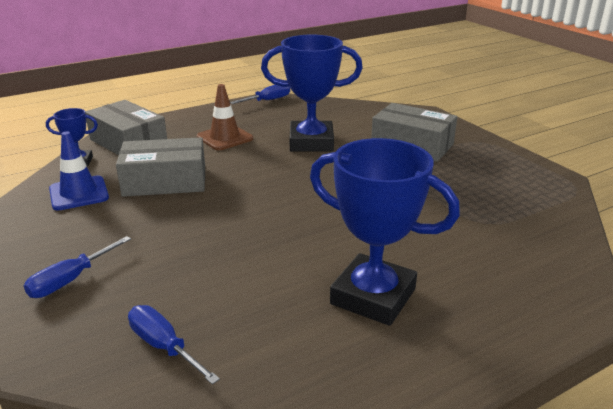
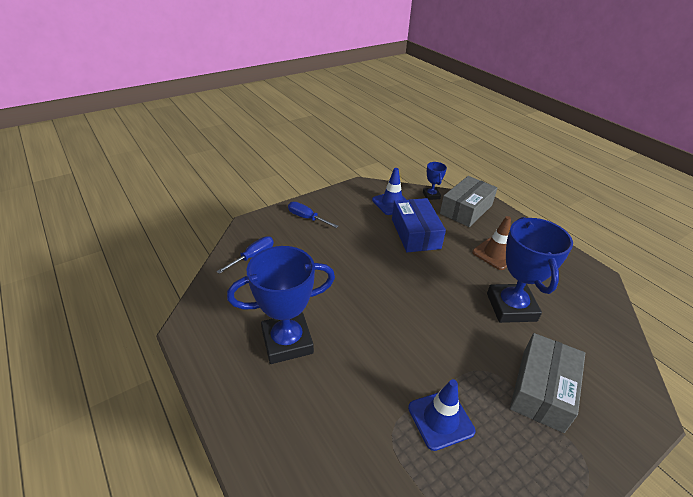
camera: 85 degrees right, 10 degrees up
grey box [116,137,205,197] -> blue box [392,198,446,252]
blue screwdriver [230,85,290,104] -> none
blue trophy [310,138,460,326] -> blue trophy turned 45 degrees clockwise [227,246,335,364]
none -> blue traffic cone [408,379,475,451]

